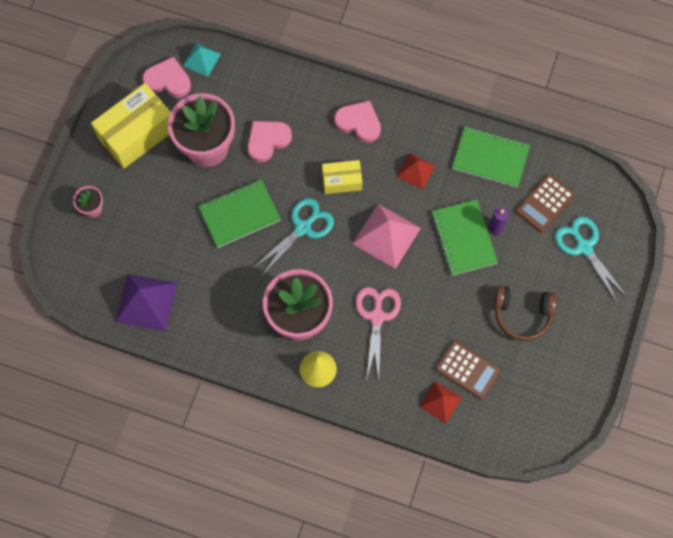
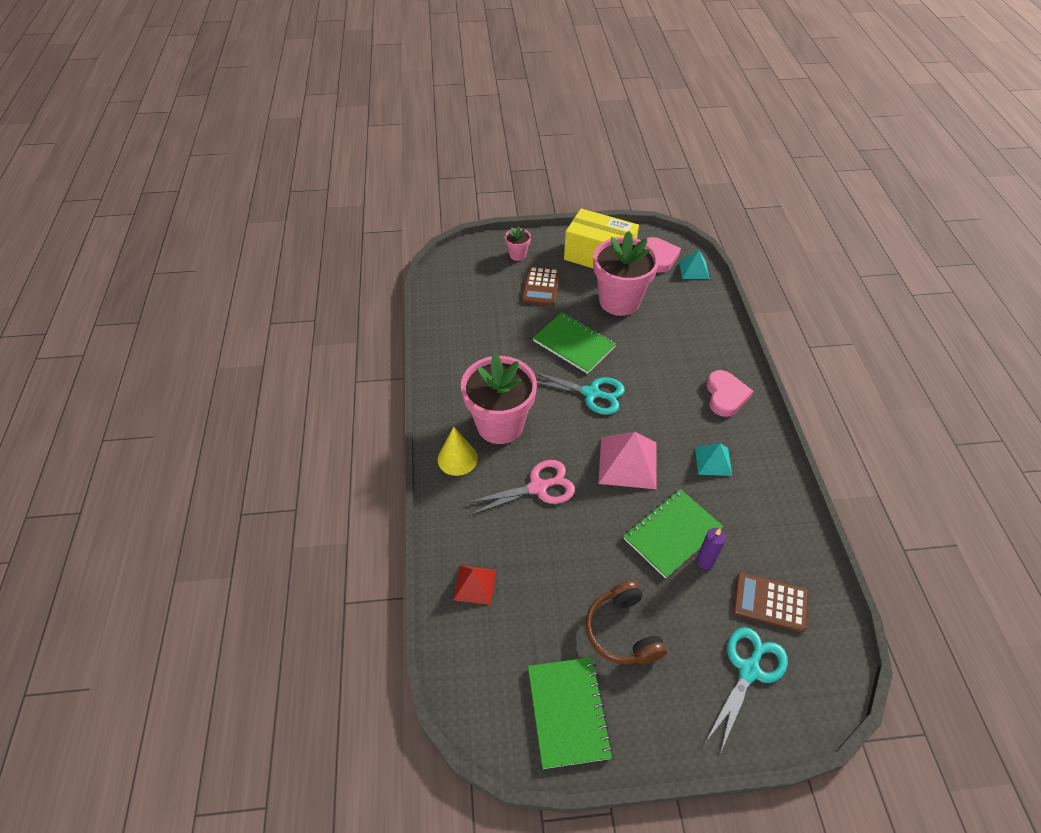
camera: 65 degrees right, 20 degrees down
purple pyramid [115,274,177,331] -> none
pink heart [248,121,292,163] -> none
yellow box [322,160,362,194] -> none
red pyramid [397,153,436,190] -> turquoise pyramid [695,443,732,476]
brown calculator [436,341,501,399] -> brown calculator moved to [522,266,560,306]
green notebook [452,126,530,188] -> green notebook moved to [528,657,613,769]

